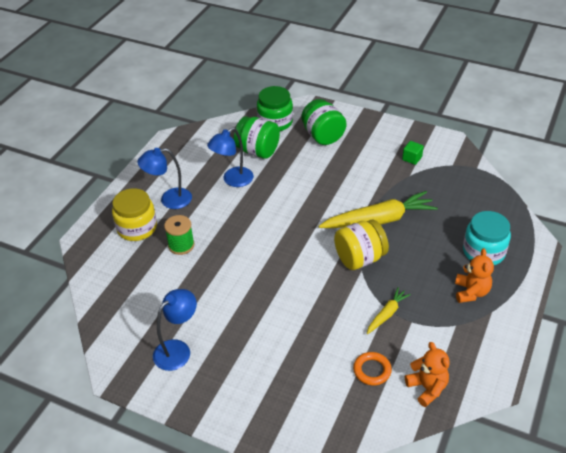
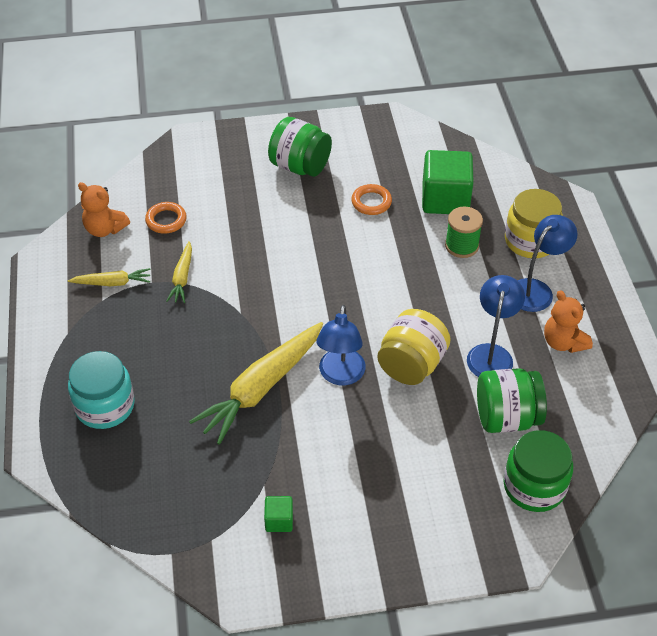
camera: 145 degrees right, 5 degrees up
blue lamp [153,289,197,371] -> blue lamp moved to [316,305,366,385]
green jar [301,99,347,145] -> green jar moved to [268,117,332,177]
yellow jar [334,220,389,270] -> yellow jar moved to [377,309,451,385]
orange teddy bear [455,248,494,303] -> orange teddy bear moved to [544,290,593,353]
none -> yellow carrot [68,268,150,286]
none -> orange ring [351,184,392,215]
none -> green cube [422,150,474,214]

